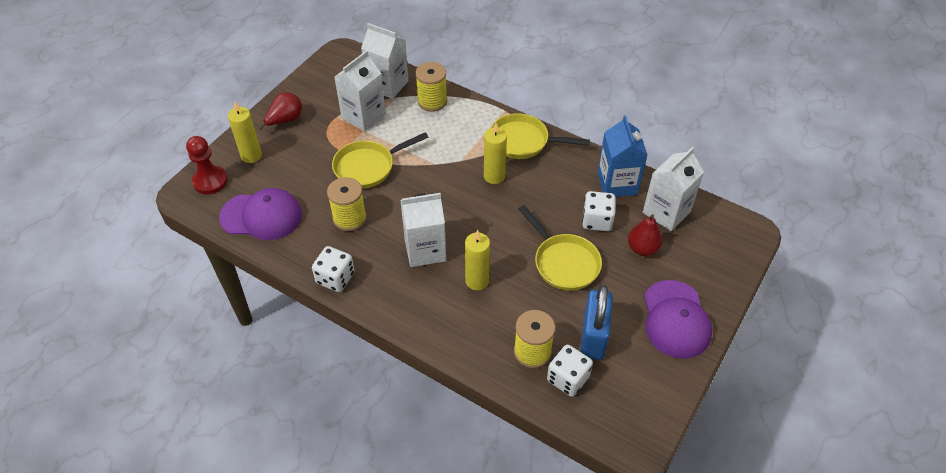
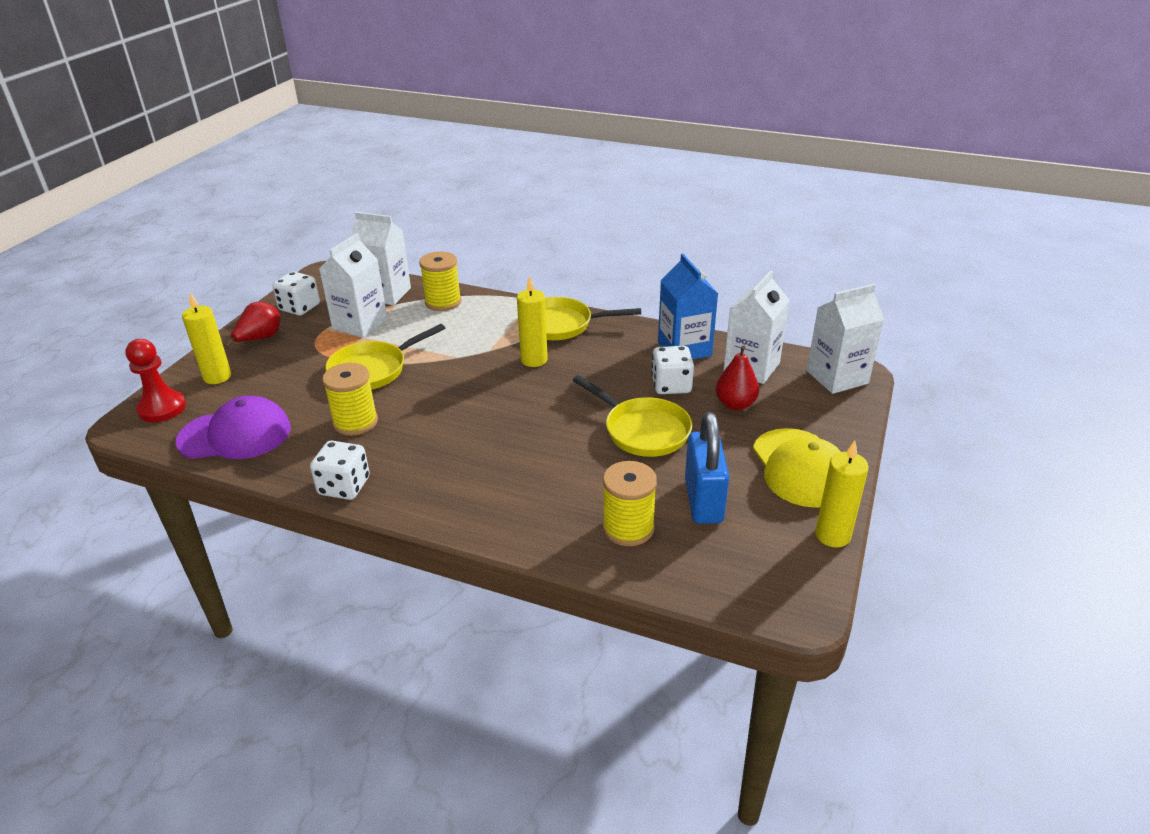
camera: 10 degrees left, 15 degrees down
white carton [400,193,446,267] -> white carton moved to [807,284,884,394]
yellow candle [465,230,490,290] -> yellow candle moved to [815,440,869,547]
white dice [547,345,593,397] -> white dice moved to [272,271,320,316]
purple cap [644,280,712,359] -> yellow cap [753,428,841,508]

